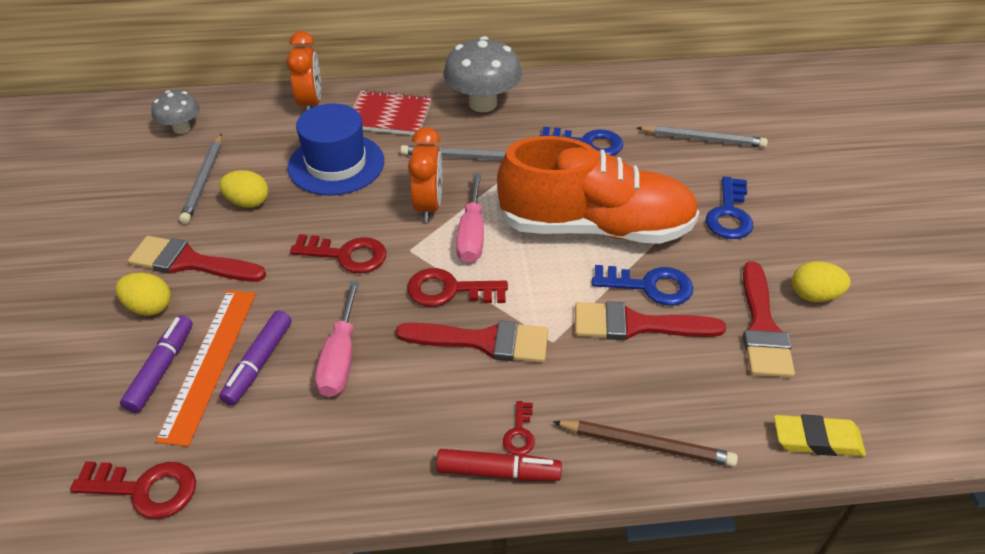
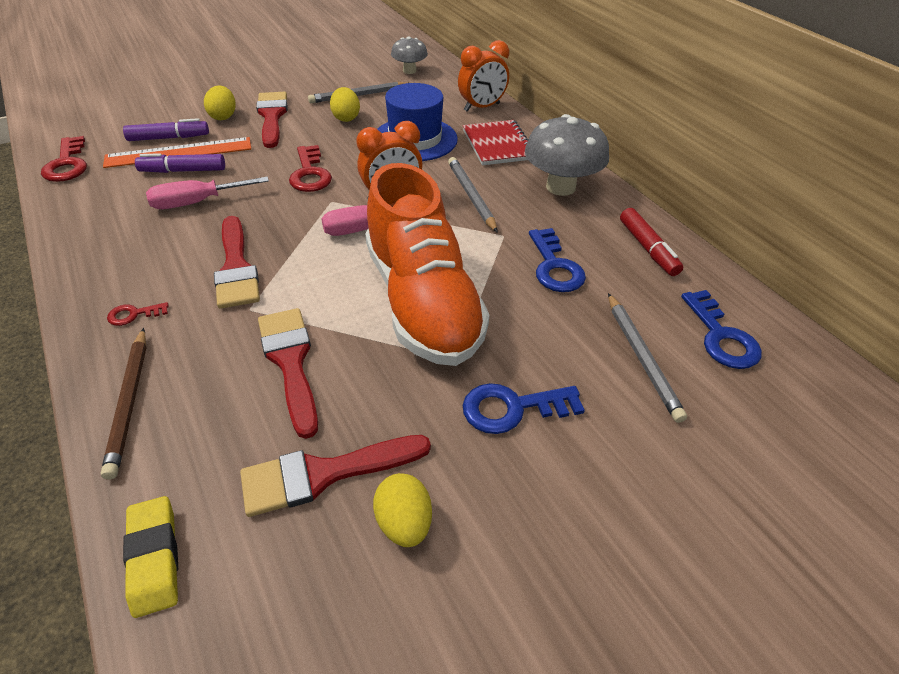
camera: 65 degrees right, 0 degrees up
red key [407,268,508,307] -> none
red marker [436,449,562,481] -> red marker moved to [620,208,683,276]
blue key [592,265,693,306] -> blue key moved to [681,290,762,369]

